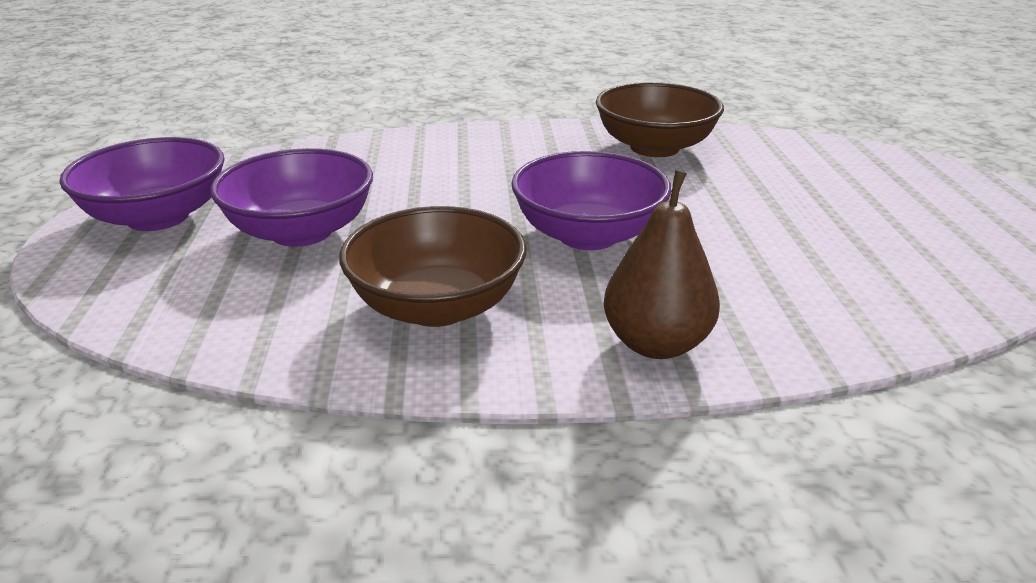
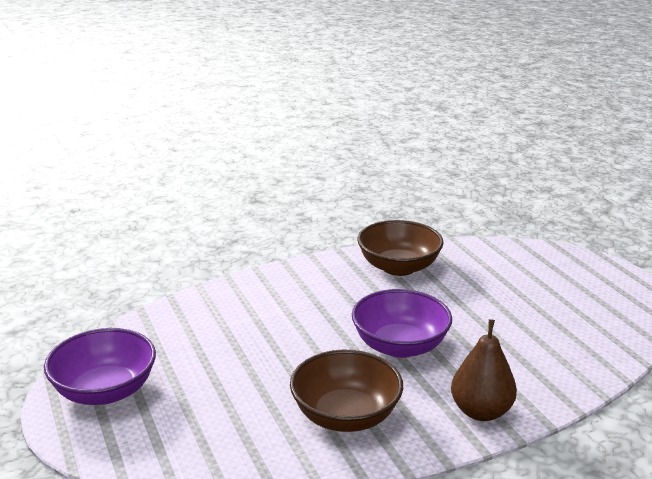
camera: 20 degrees left, 5 degrees down
purple bowl [210,148,373,247] -> none

